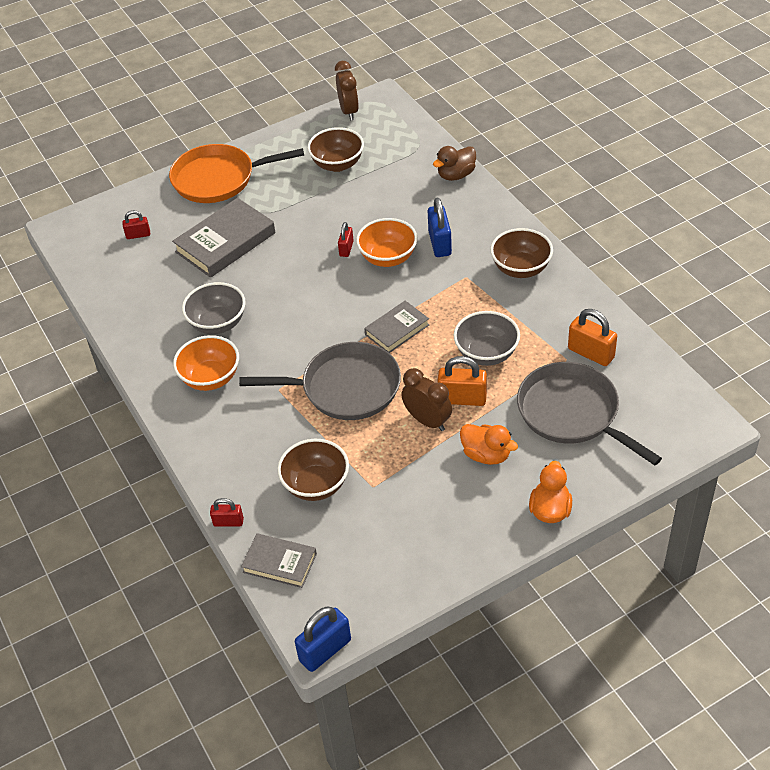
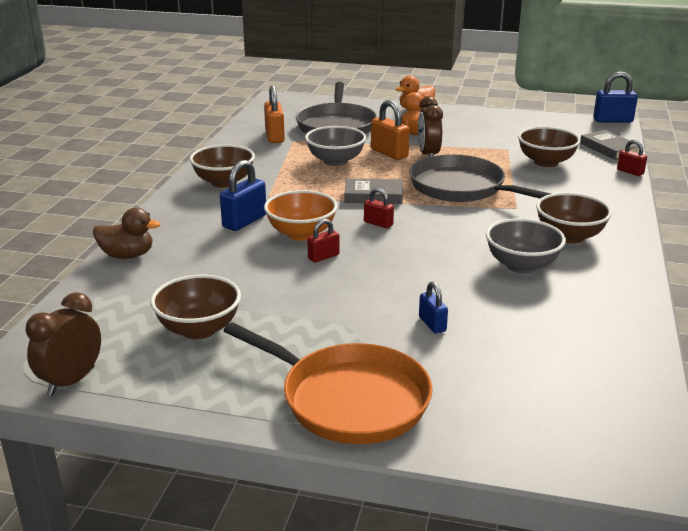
camera: 140 degrees left, 20 degrees down
red padlock [122,210,150,239] -> red padlock moved to [364,188,394,228]
grey book [172,198,276,278] -> blue padlock [419,282,448,334]
orange bowl [173,335,239,391] -> brown bowl [536,193,612,243]

